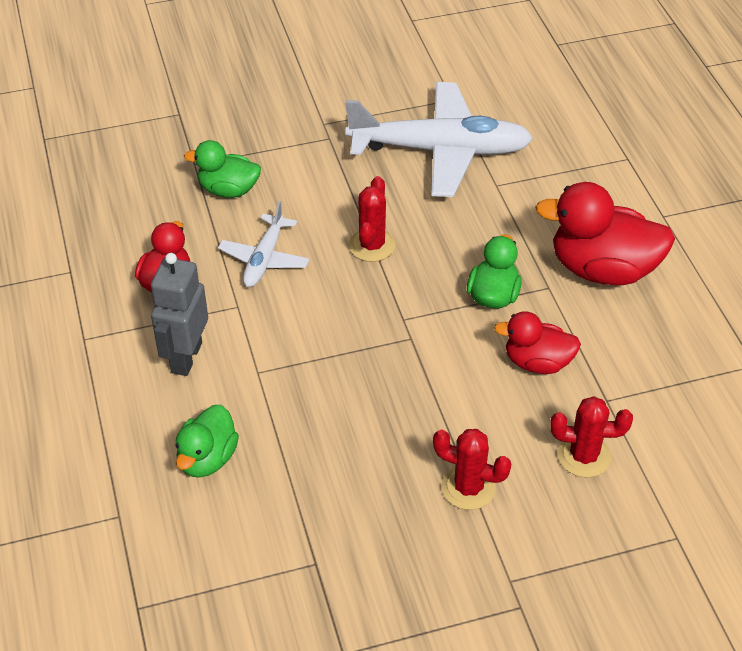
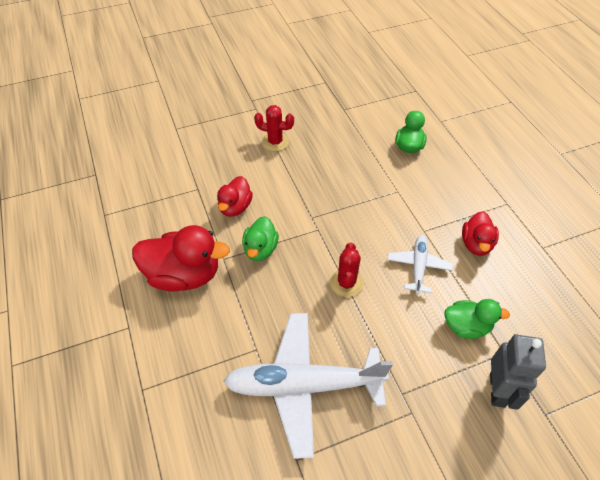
camera: 175 degrees right, 5 degrees up
grey robot [151,253,208,376] -> grey robot moved to [490,334,546,410]
red duck [494,311,581,374] -> red duck turned 105 degrees clockwise [217,176,253,217]
red cactus [550,396,633,477] -> none

